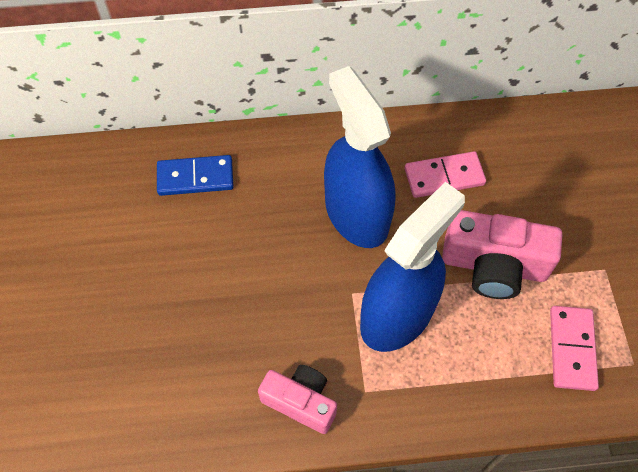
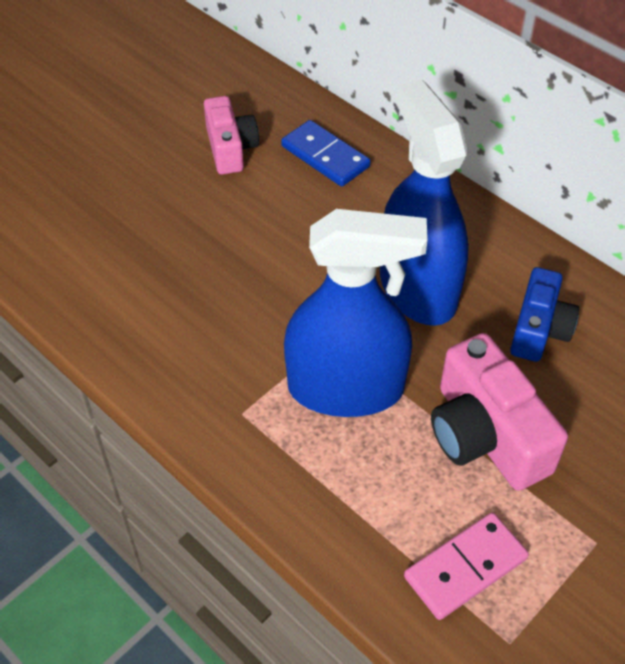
camera: 50 degrees right, 10 degrees down
pink camera [258,365,337,434] -> pink camera moved to [204,96,259,175]
blue spray bottle [324,66,395,248] -> blue spray bottle turned 45 degrees counterclockwise [380,79,469,326]
pink domino [405,151,486,198] -> blue camera [510,267,579,362]

